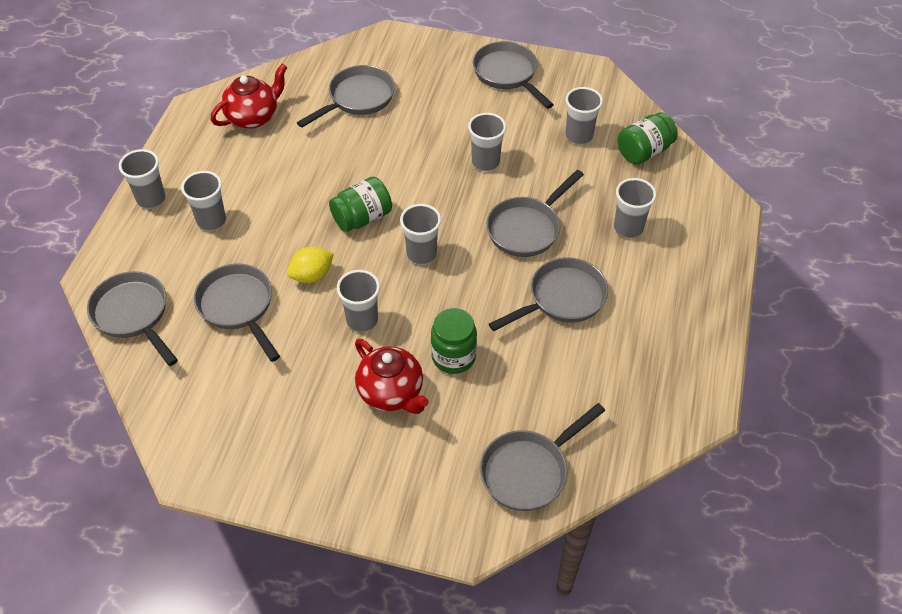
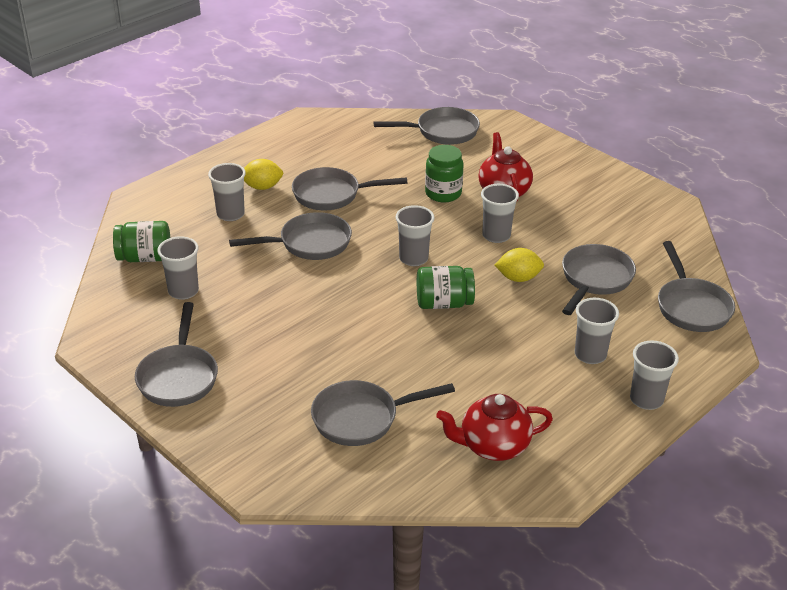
camera: 150 degrees left, 15 degrees down
grey pan [194,263,280,362] -> grey pan turned 150 degrees counterclockwise [562,244,636,315]
grey cup [468,113,506,171] -> none
none -> yellow lemon [244,159,283,190]

